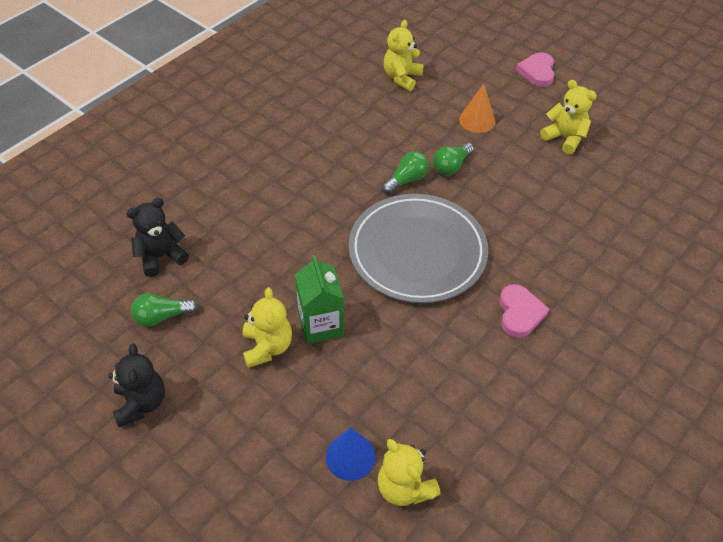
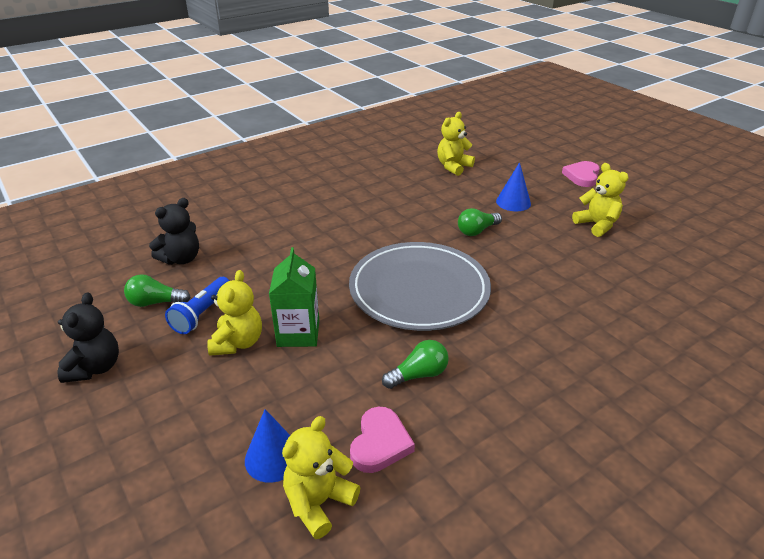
camera: 15 degrees right, 15 degrees down
black teddy bear [126,198,189,277] -> black teddy bear turned 150 degrees clockwise [149,198,199,265]
yellow teddy bear [377,439,441,506] -> yellow teddy bear turned 60 degrees clockwise [282,416,360,539]
green light bulb [382,152,429,194] -> green light bulb moved to [382,340,449,389]
orange cone [459,84,495,133] -> blue cone [496,162,531,212]
pink heart [499,284,549,338] -> pink heart moved to [350,407,415,473]
none -> blue flashlight [165,277,230,334]

